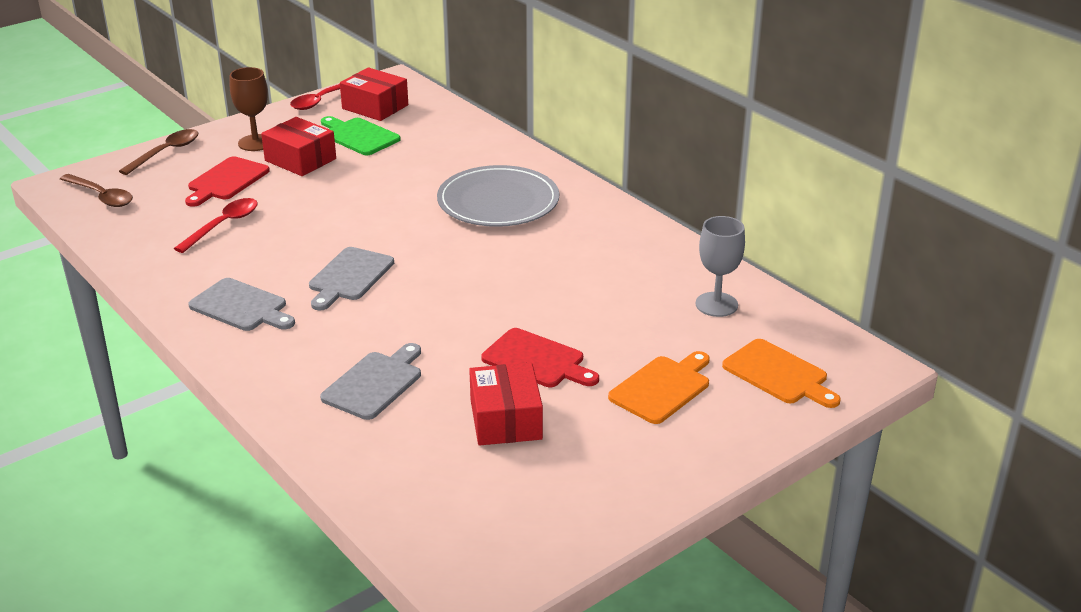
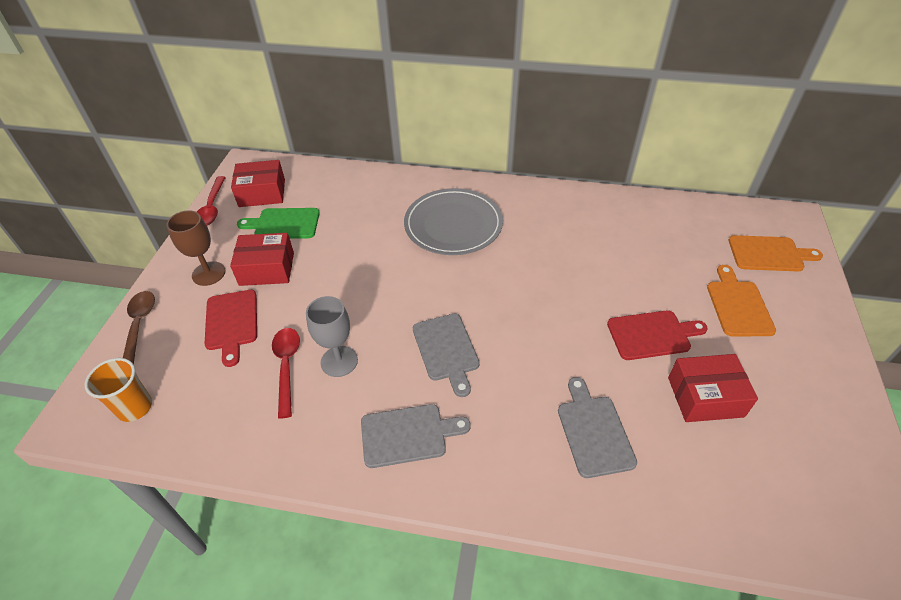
camera: 40 degrees left, 15 degrees up
brown spoon [60,174,133,207] -> orange cup [84,358,152,422]
red box [469,363,543,446] -> red box turned 45 degrees counterclockwise [668,354,758,422]
grey goblet [695,216,745,317] -> grey goblet moved to [306,296,358,377]

